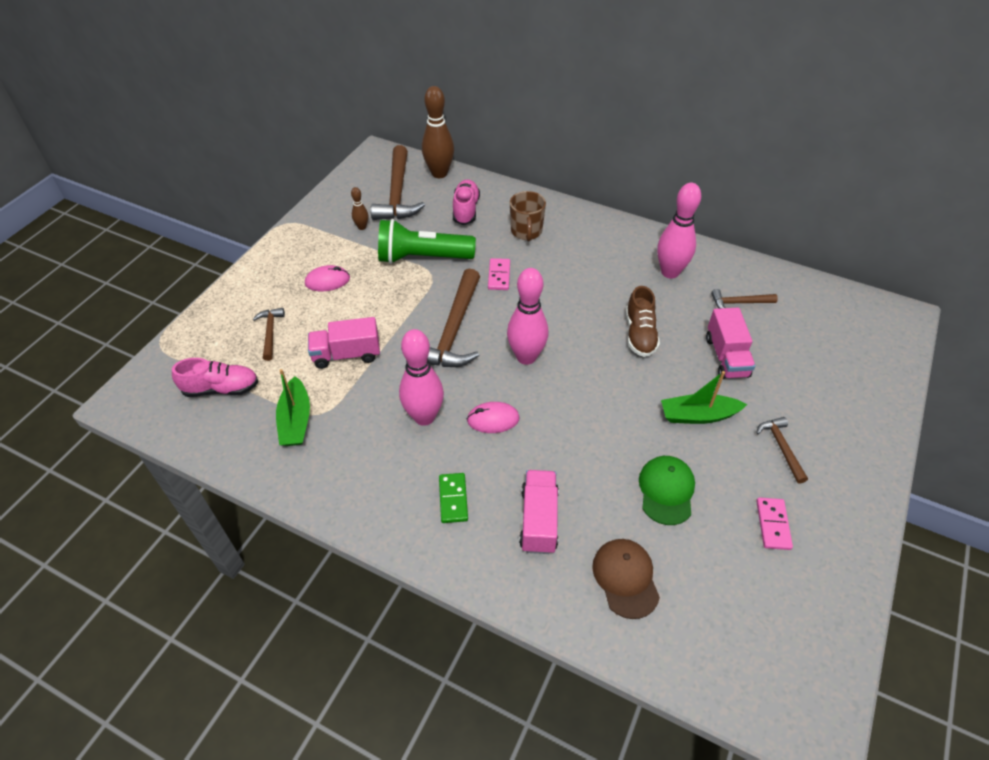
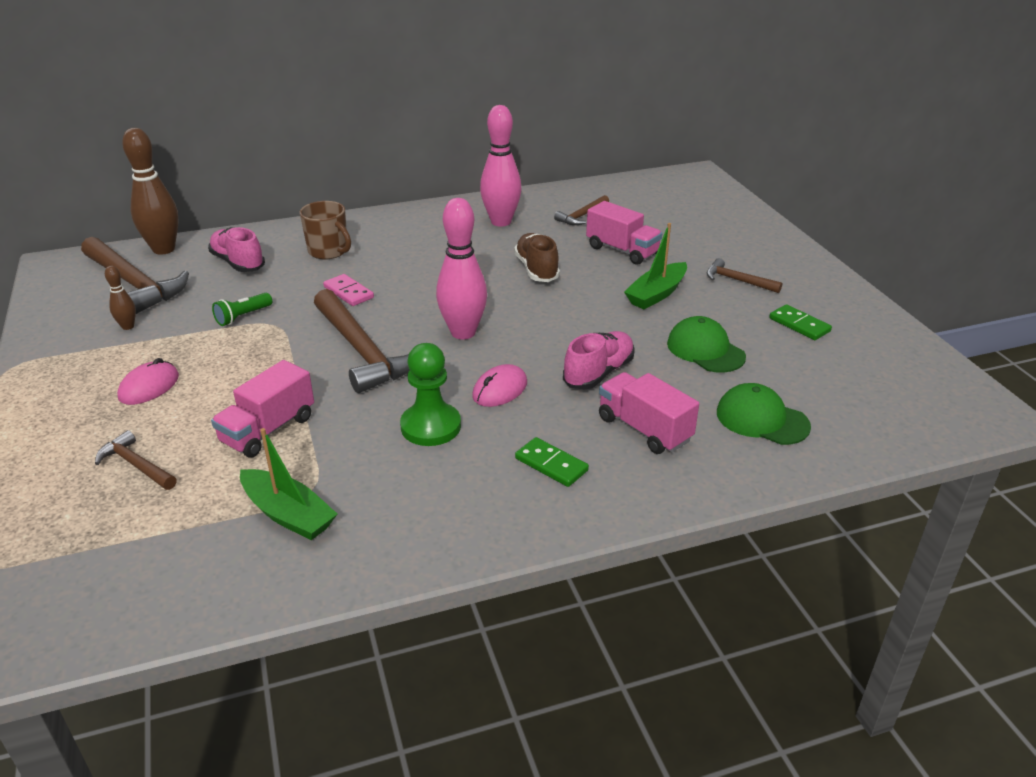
camera: 45 degrees left, 15 degrees down
pink shoe [172,358,258,397] -> pink shoe moved to [563,331,635,389]
green flashlight [378,219,476,264] -> green flashlight [212,293,272,326], size x0.45
pink bowling pin [399,329,444,426] -> green pawn [400,343,461,446]
brown cap [592,539,660,619] -> green cap [717,383,811,445]
brown shoe [626,286,660,357] -> brown shoe turned 150 degrees counterclockwise [514,233,560,282]
pink domino [756,497,793,550] -> green domino [769,304,832,340]

